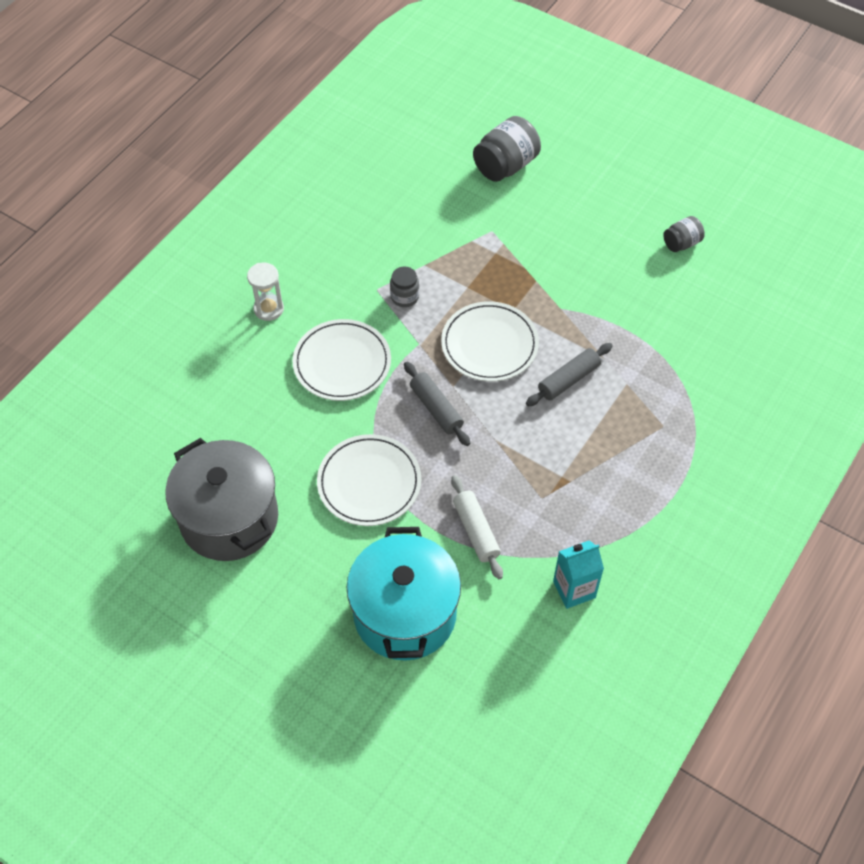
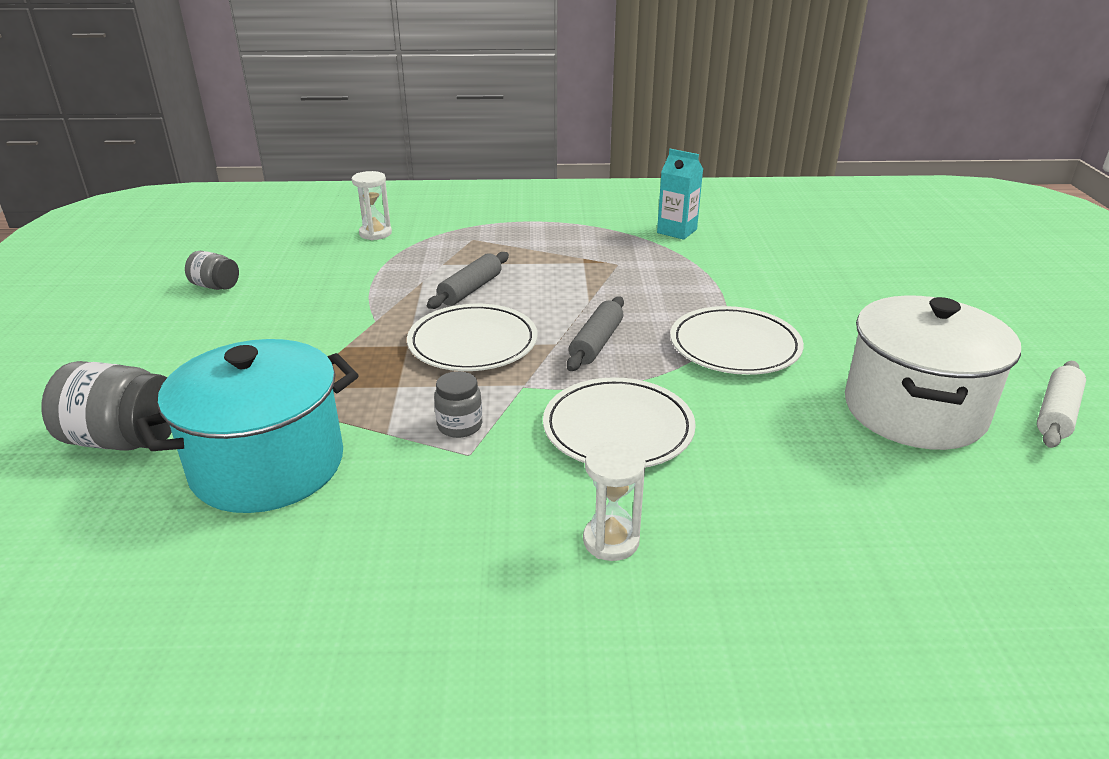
camera: 125 degrees left, 25 degrees down
grey pot [165,438,278,561] -> white pot [845,295,1021,450]
turquoise pot [346,527,461,661] -> turquoise pot moved to [135,339,359,513]
white rolling pin [451,475,503,579] -> white rolling pin moved to [1037,361,1086,448]
grey rolling pin [526,343,612,406] -> grey rolling pin turned 75 degrees counterclockwise [427,252,509,309]
none -> white hourglass [352,171,392,240]

